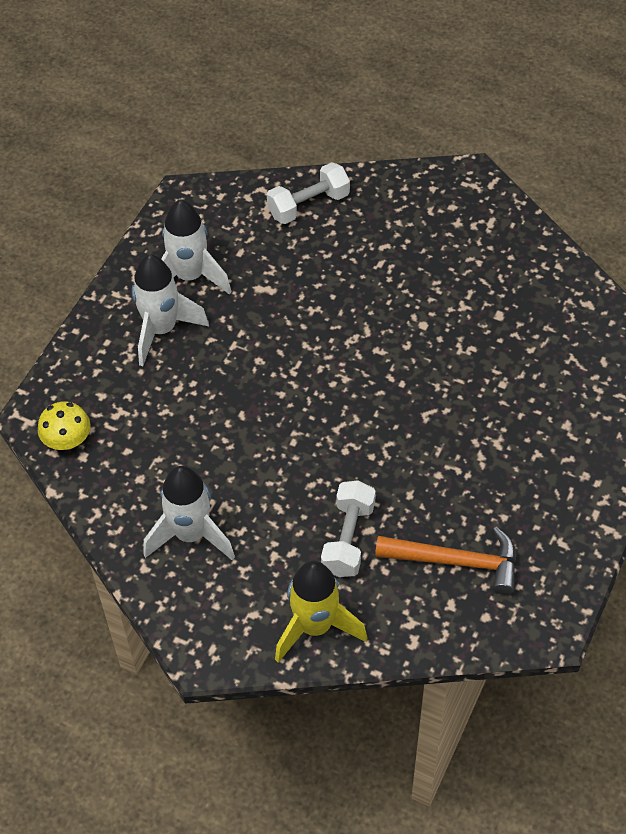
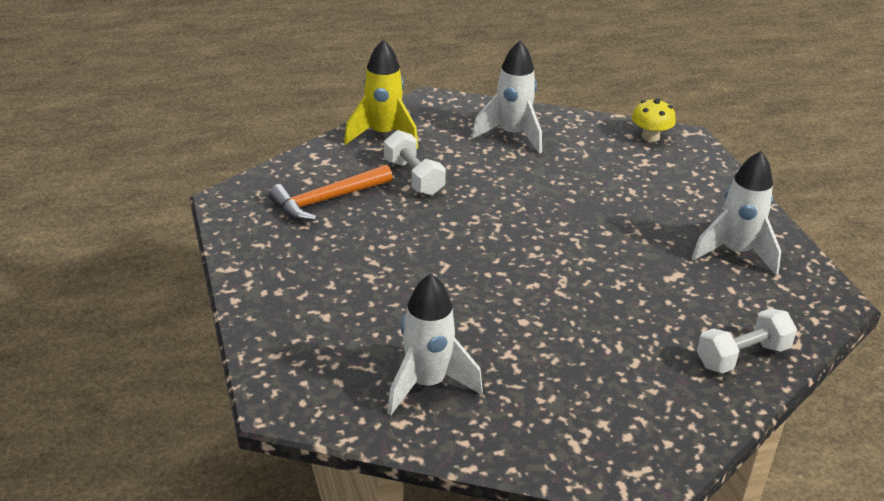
camera: 135 degrees right, 20 degrees down
white rocket [132,255,209,366] -> white rocket moved to [387,274,483,415]
white dumbbell [267,162,350,224] -> white dumbbell turned 45 degrees clockwise [697,308,797,373]

